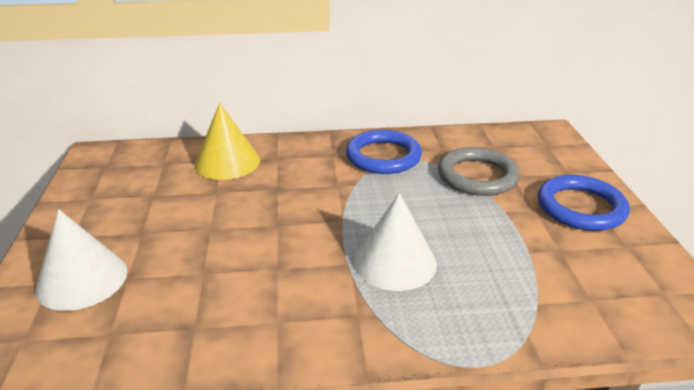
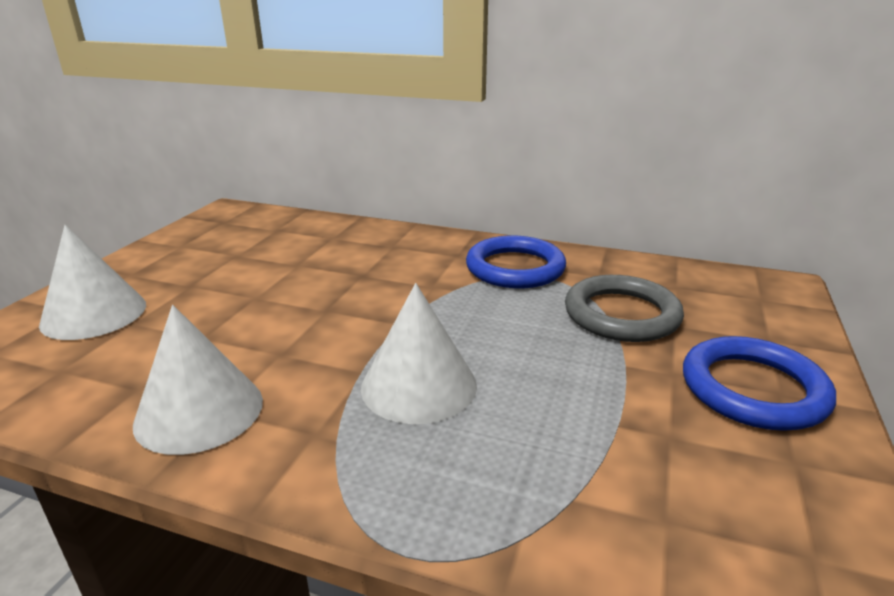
camera: 25 degrees right, 5 degrees down
yellow cone [194,103,260,180] -> none
none -> white cone [133,305,263,455]

